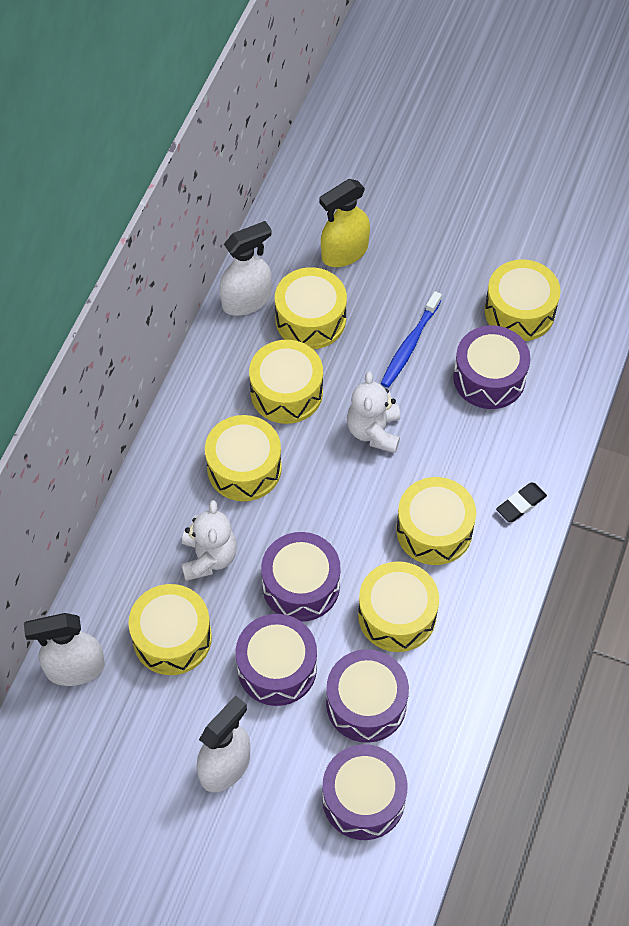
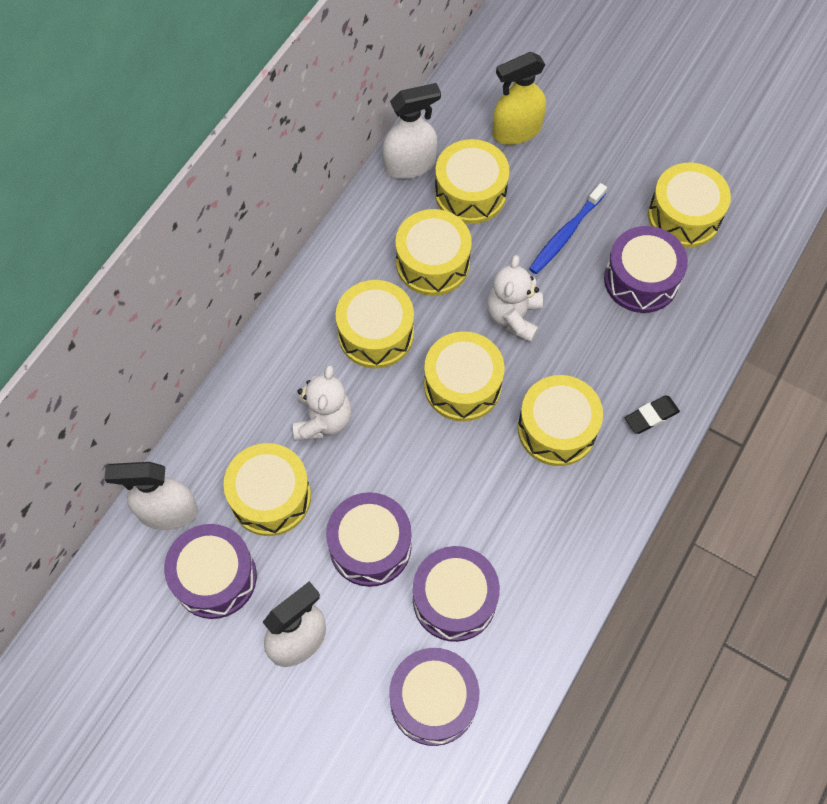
camera: 10 degrees right, 5 degrees up
purple drum [261,532,341,622] -> purple drum moved to [164,524,257,619]
yellow drum [358,561,439,652] -> yellow drum moved to [424,331,504,421]

